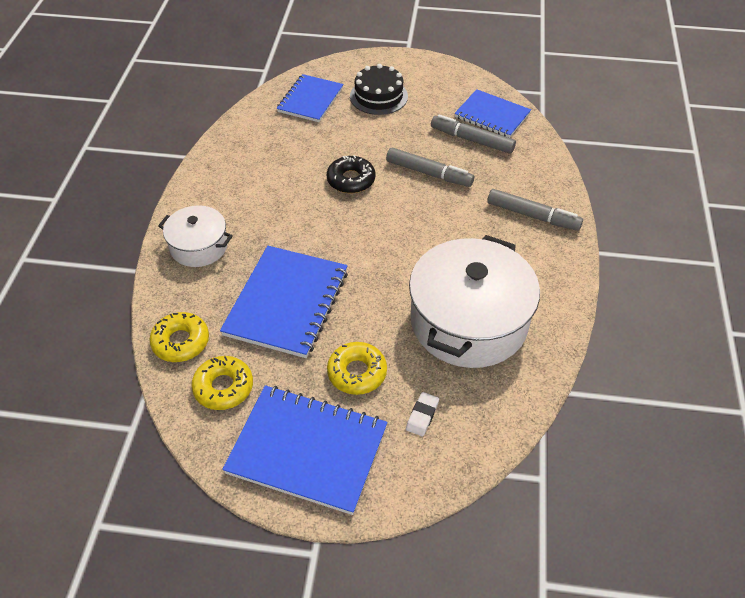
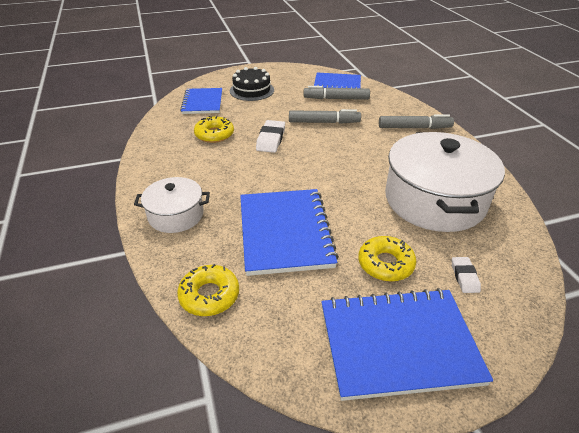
camera: 25 degrees left, 10 degrees down
yellow donut [191,356,253,410] -> yellow donut moved to [194,116,234,143]
black donut [327,155,375,193] -> white eraser [256,120,285,153]

